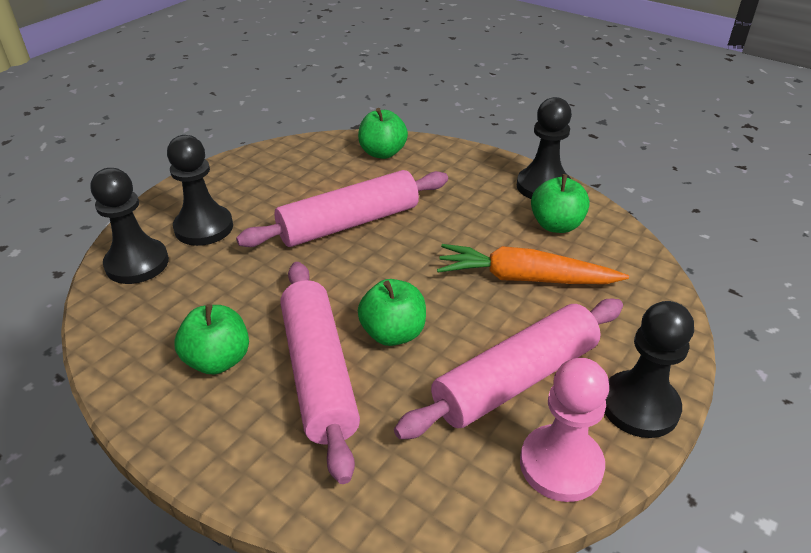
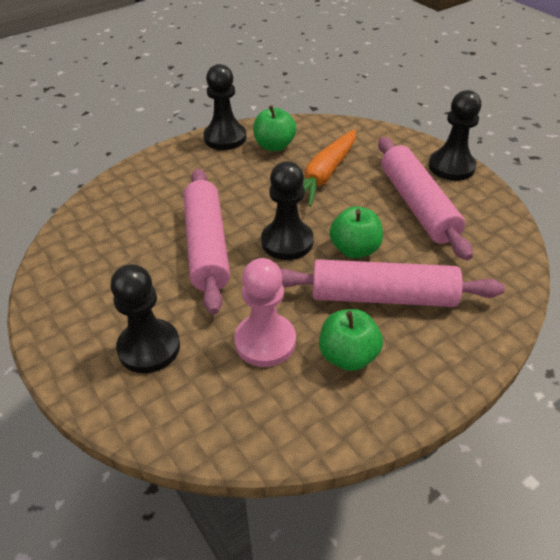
camera: 70 degrees left, 5 degrees up
black pawn [91,168,169,284] -> black pawn moved to [261,161,314,260]
green apple [358,108,408,159] -> none
pink pawn [520,358,609,502] -> pink pawn moved to [234,258,296,367]

